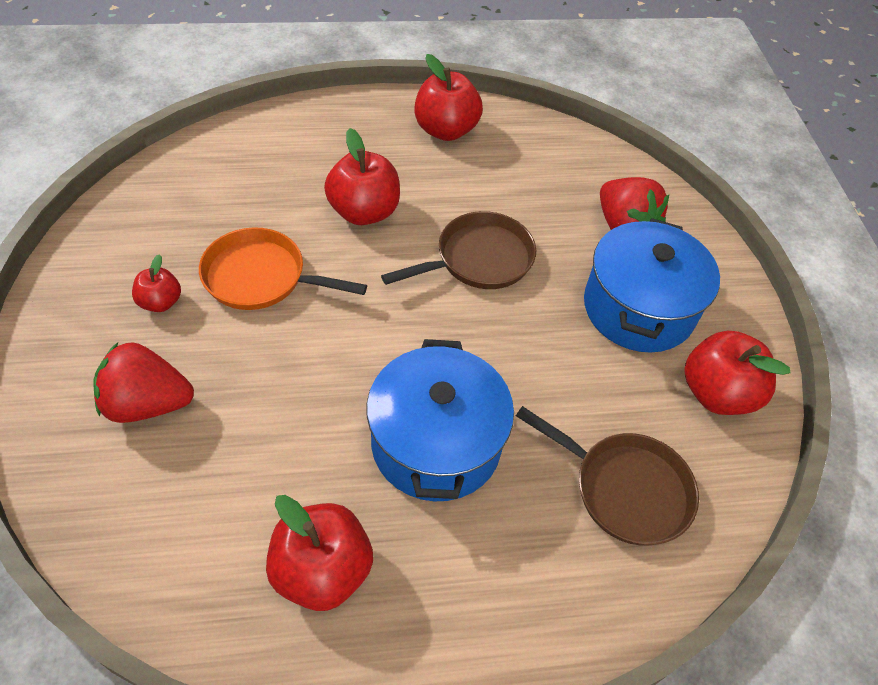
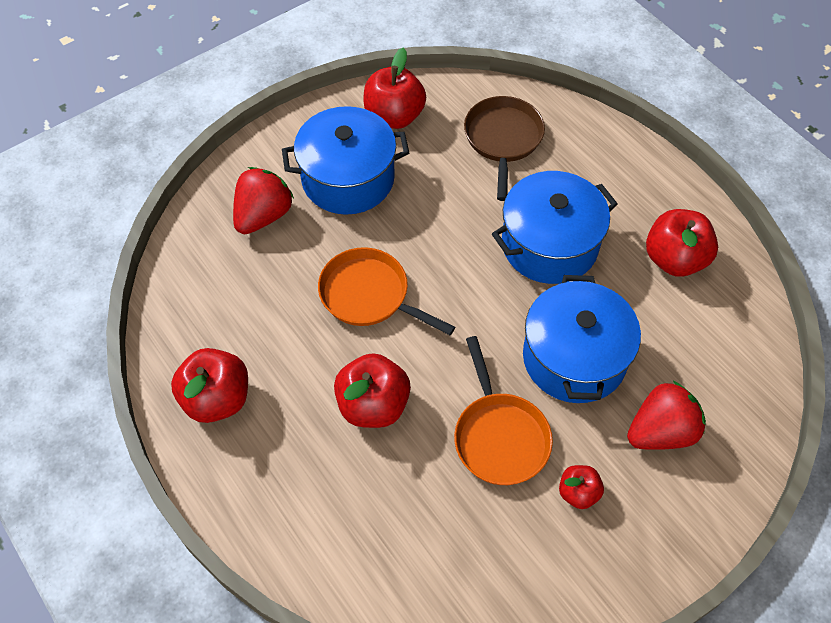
camera: 115 degrees left, 5 degrees up
red strawberry [93,342,194,423] -> red strawberry turned 90 degrees counterclockwise [627,381,706,450]
brown pan [381,211,536,289] -> orange pan [318,247,455,335]
none -> blue pot [523,275,641,403]

